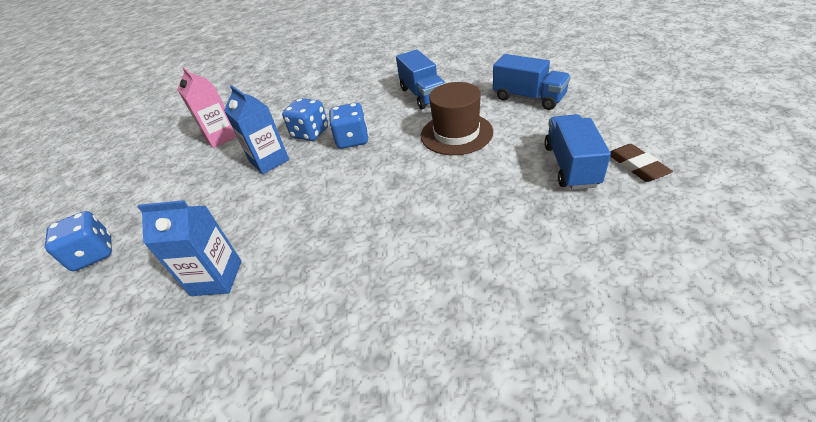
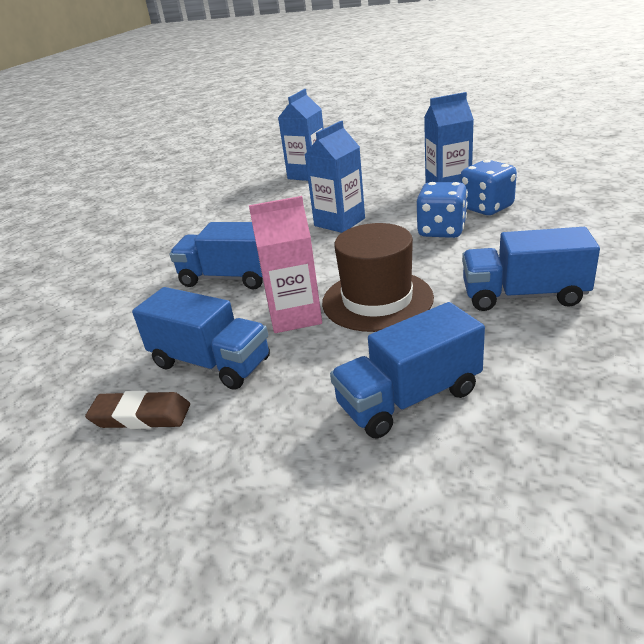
camera: 115 degrees right, 10 degrees down
blue dice [45,211,112,271] -> none
pink carton [177,66,237,148] -> pink carton moved to [249,196,322,333]
none -> blue truck [169,222,263,289]
none -> blue carton [305,121,365,233]

